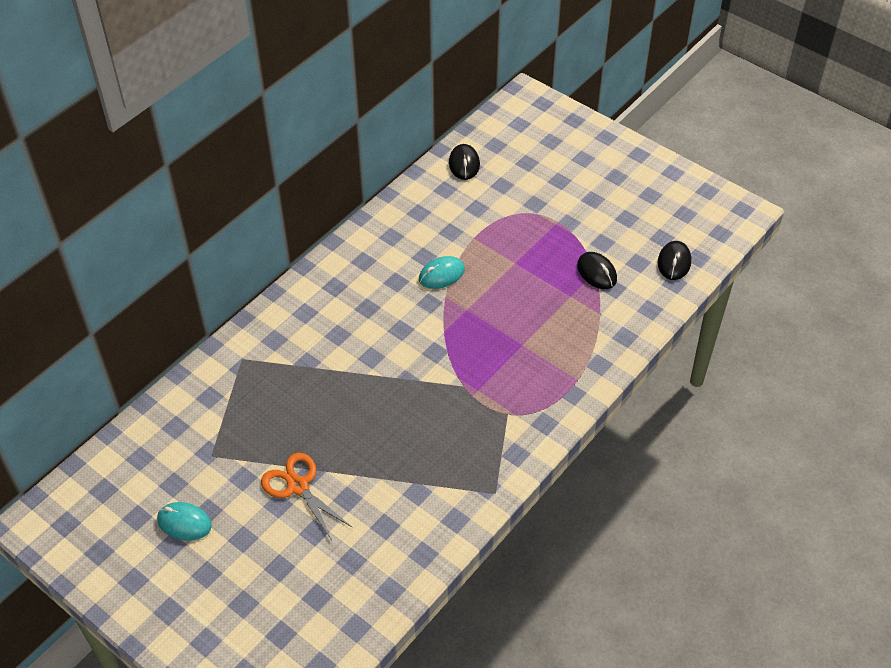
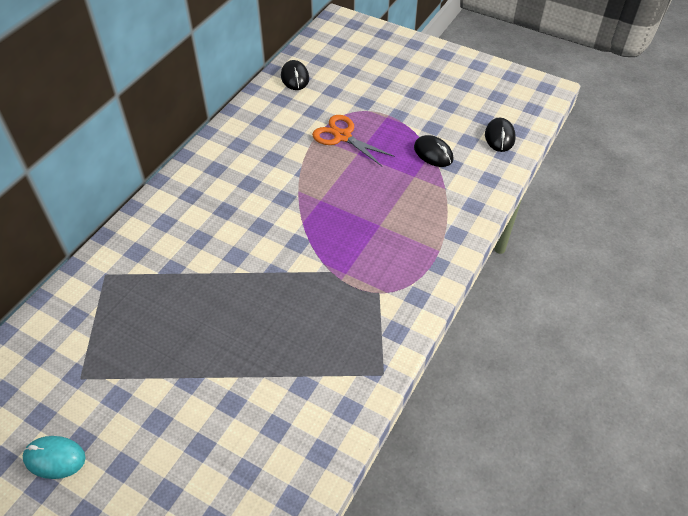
camera: 10 degrees left, 0 degrees up
orange scissors [261,453,353,540] -> orange scissors moved to [312,115,395,166]
turquoise mouse [419,256,465,289] -> none

